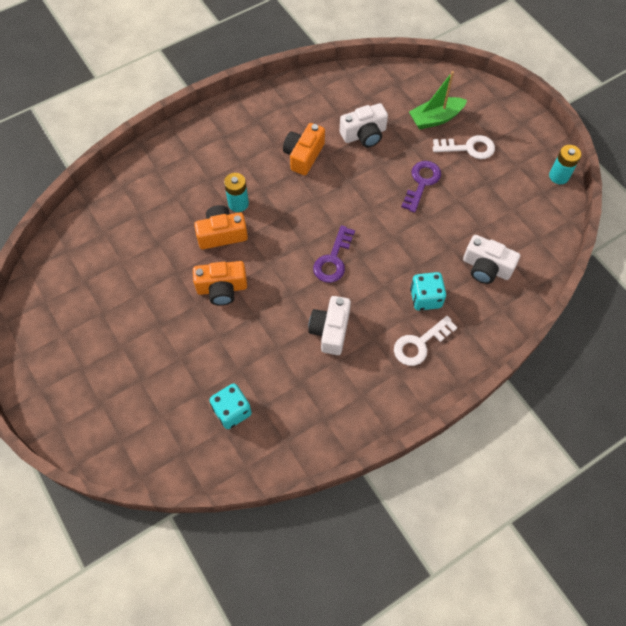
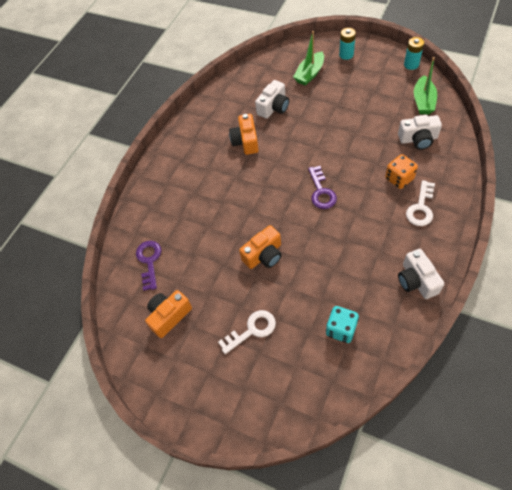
camera: 25 degrees left, 5 degrees down
orange camera [194,205,248,249] -> orange camera moved to [145,290,192,338]
turquoise battery [224,173,249,212] -> turquoise battery moved to [339,28,356,60]
white camera [308,296,351,355] -> white camera moved to [398,249,444,299]
purple key [401,161,441,213] -> purple key moved to [136,241,161,291]
turquoise dice [410,272,446,311] -> orange dice [385,154,418,189]
white key [433,135,495,159] -> white key moved to [218,310,276,354]
none -> green boat [414,57,437,114]

